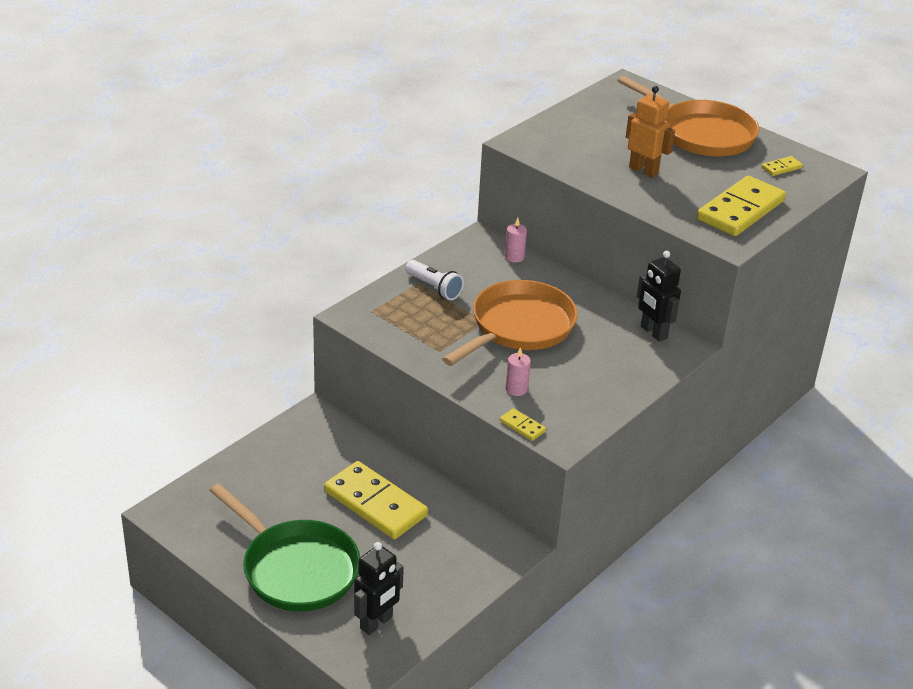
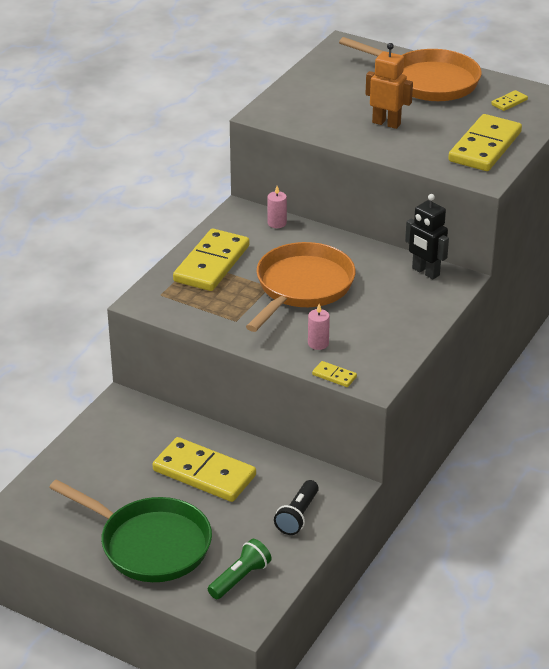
camera: 10 degrees left, 0 degrees up
black robot [354,542,404,635] -> green flashlight [208,539,272,599]
white flashlight [405,260,464,300] -> yellow domino [173,229,249,291]
none -> black flashlight [274,480,319,535]

